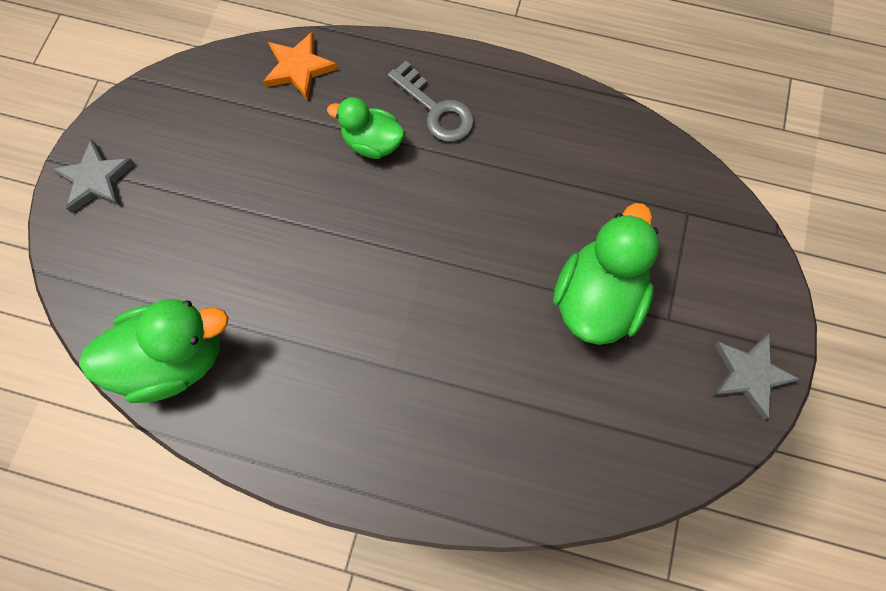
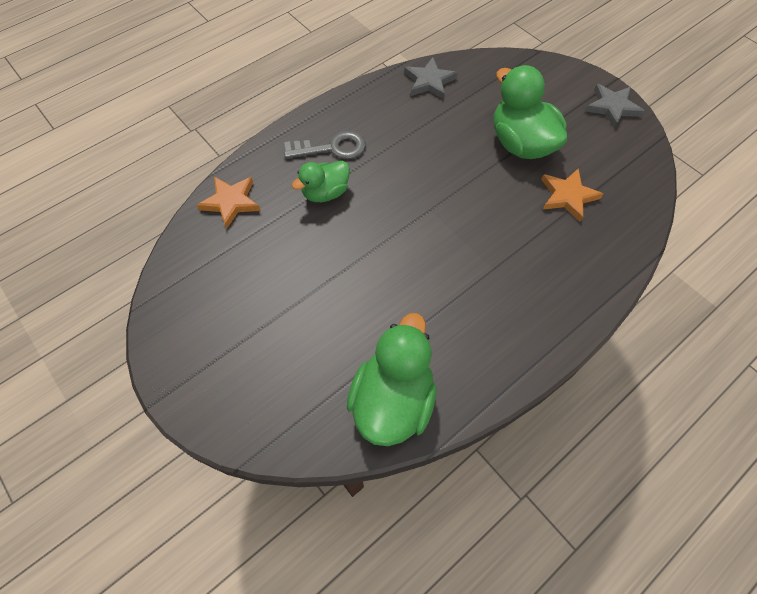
camera: 55 degrees left, 10 degrees down
grey star [52,139,135,213] -> grey star moved to [404,57,458,99]
none -> orange star [541,168,603,222]

